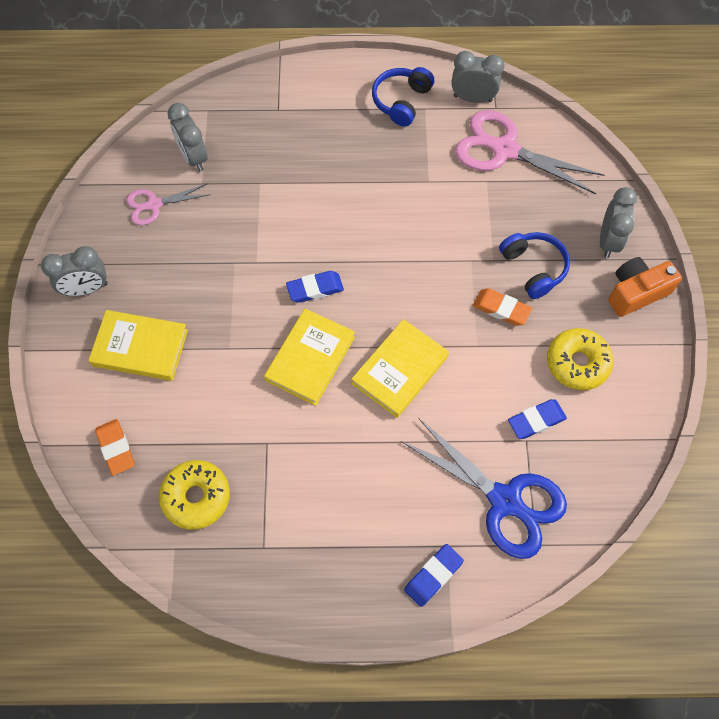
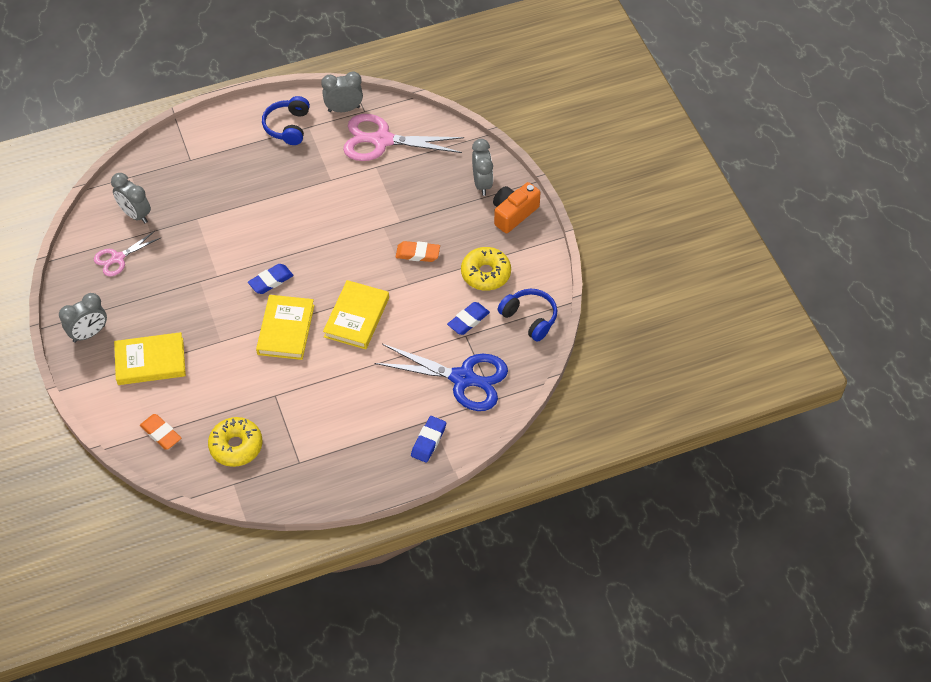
camera: 20 degrees left, 10 degrees down
blue headphones [499,232,570,299] -> blue headphones moved to [498,289,557,342]

